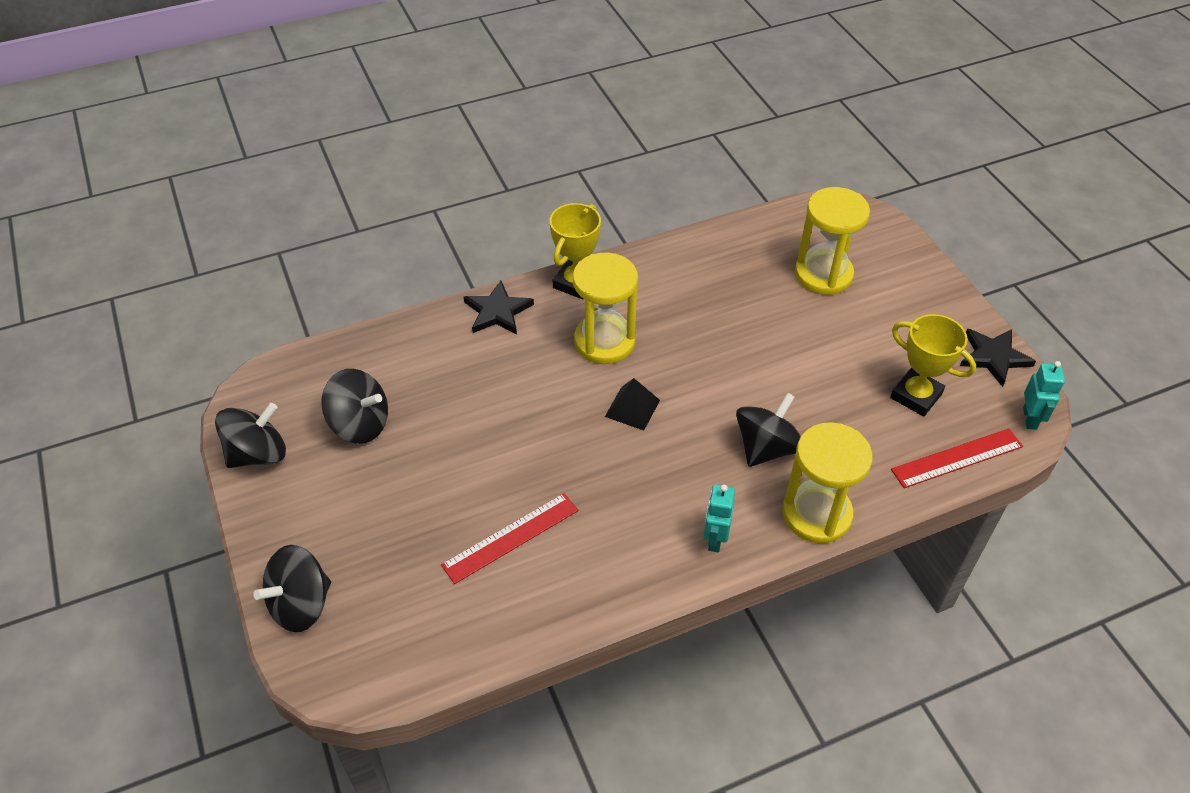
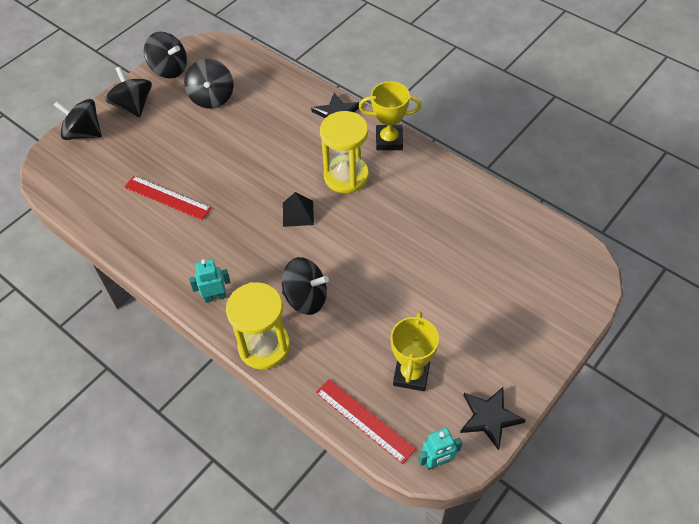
camera: 65 degrees right, 5 degrees up
yellow hourglass [795,187,870,295] -> none
none -> black spinning top [105,67,152,117]

